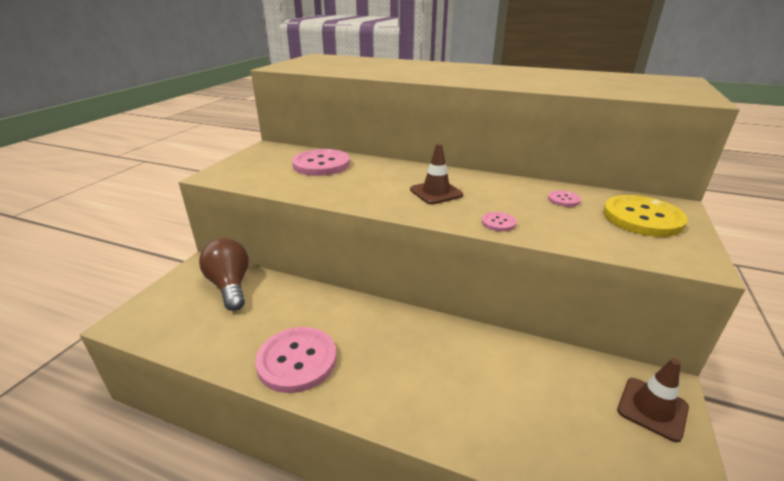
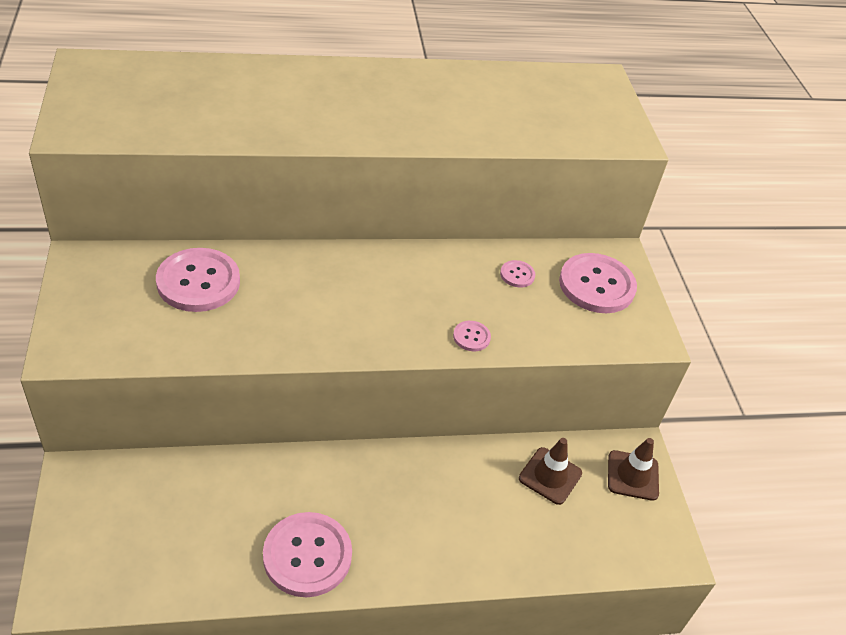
camera: 35 degrees left, 15 degrees up
brown light bulb [199,238,249,311] -> none
brown traffic cone [410,144,463,205] -> brown traffic cone moved to [519,438,582,505]
yellow button [603,195,688,237] -> pink button [559,253,637,313]

